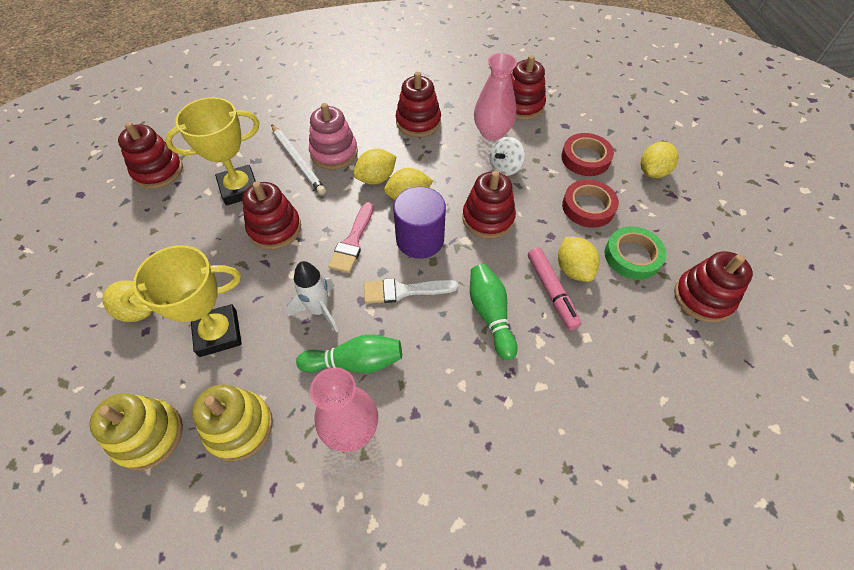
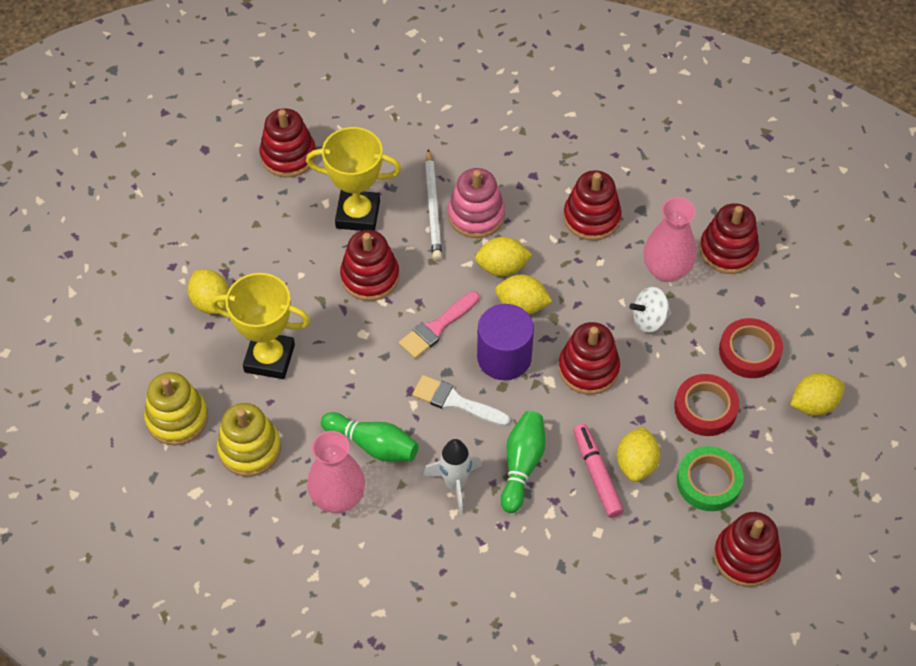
camera: 30 degrees right, 0 degrees up
white rocket [287,261,338,332] -> white rocket moved to [423,439,482,515]
pink marker [528,248,581,330] -> pink marker turned 150 degrees clockwise [573,424,624,518]

